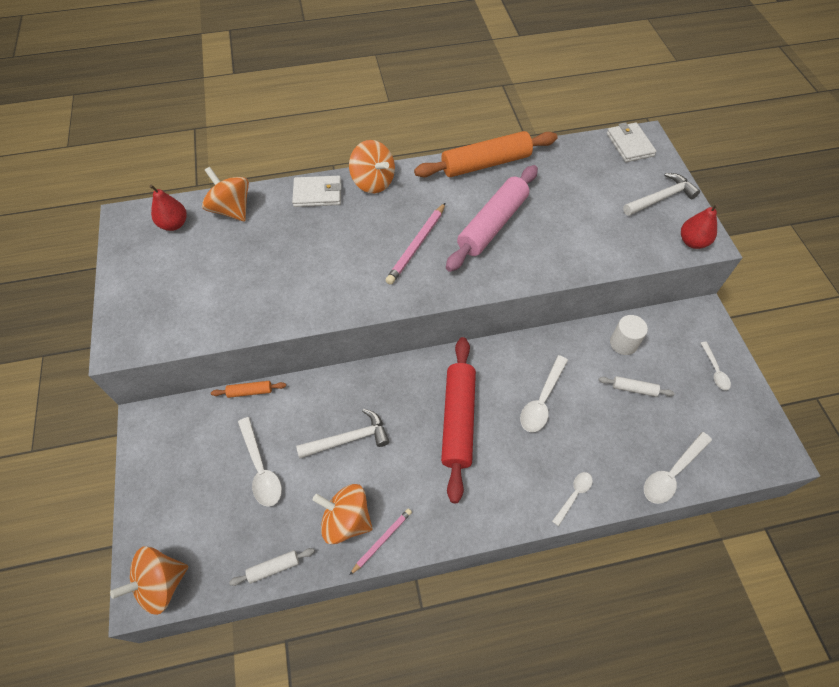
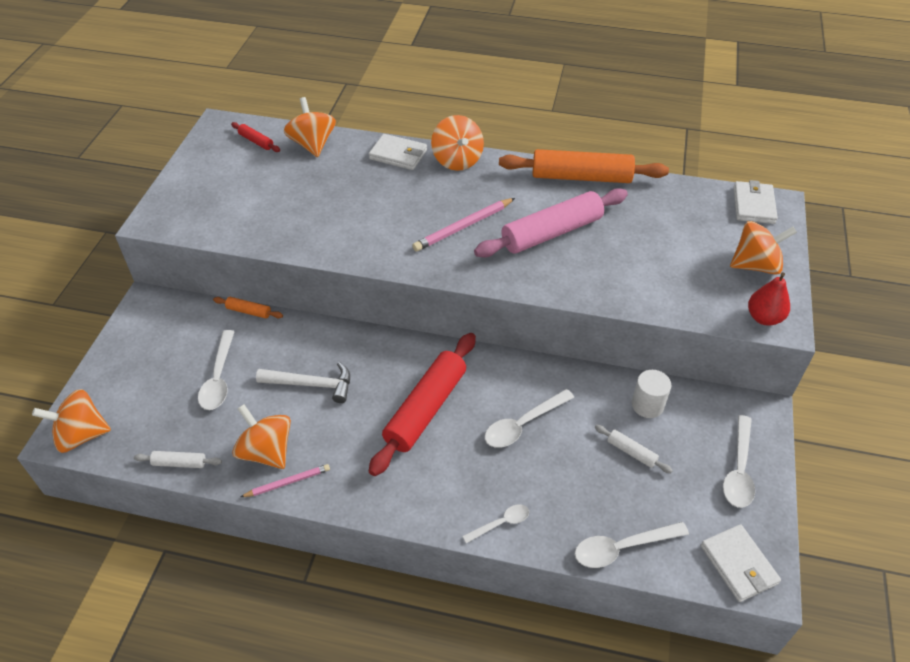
camera: 25 degrees right, 10 degrees down
red pear [149,185,187,231] -> red rolling pin [231,122,280,152]
white hammer [623,173,700,216] -> orange spinning top [730,221,797,275]
white spoon [701,342,731,390] -> white spoon [723,415,755,508], size x1.63
none -> white wallet [701,524,781,602]

